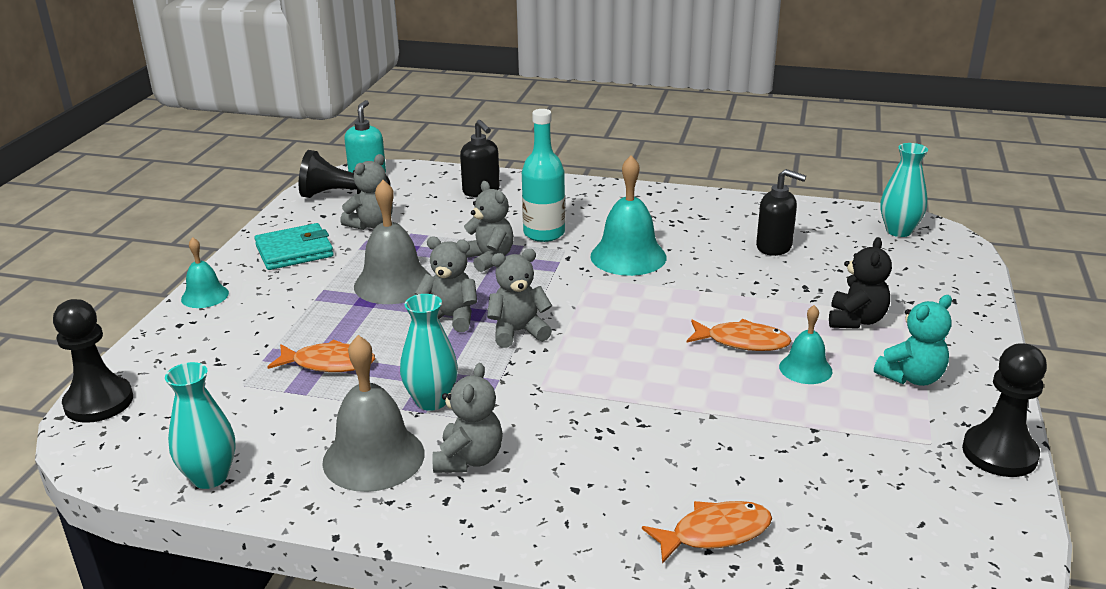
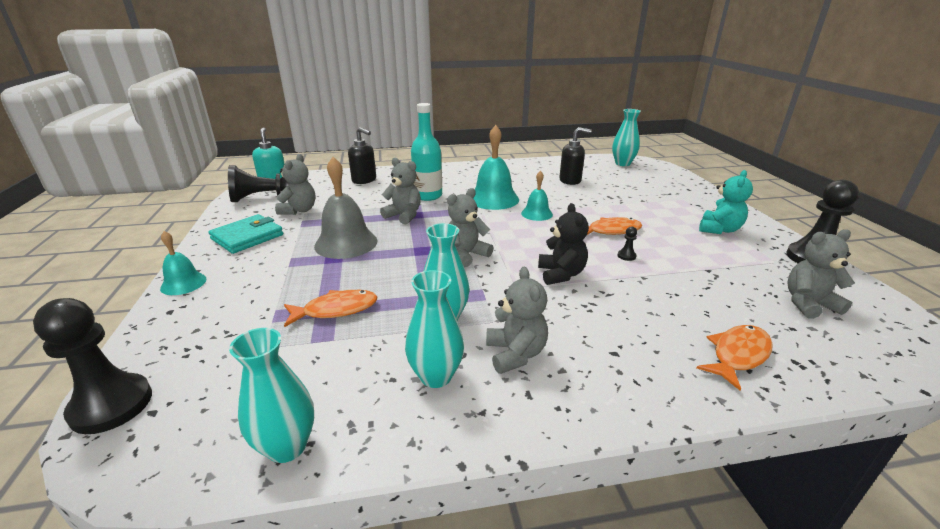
camera: 25 degrees left, 0 degrees up
grey bell [322,335,425,492] -> turquoise vase [405,270,464,388]
grey teddy bear [415,237,477,332] -> grey teddy bear moved to [787,229,854,319]
turquoise bell [779,305,832,384] -> turquoise bell moved to [521,171,553,221]
black teddy bear [829,237,892,329] -> black teddy bear moved to [538,203,589,285]
none -> black pawn [617,226,637,261]

